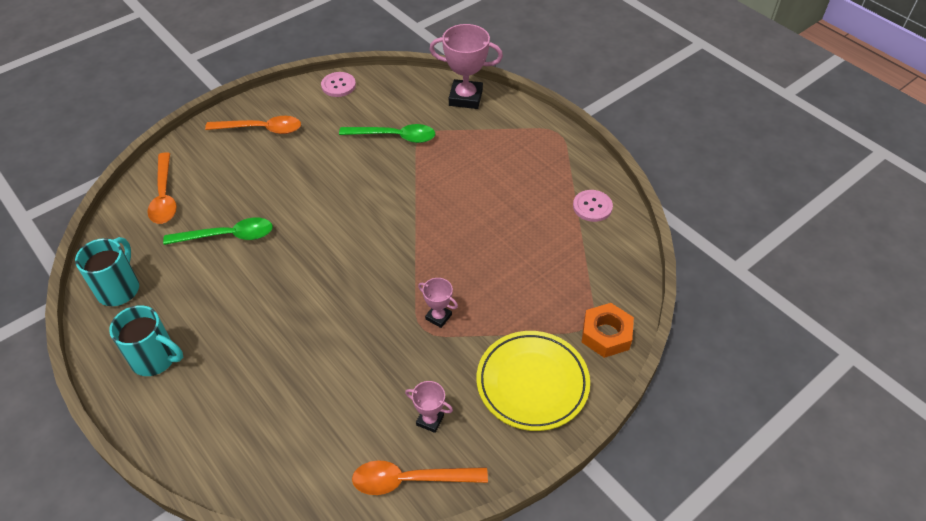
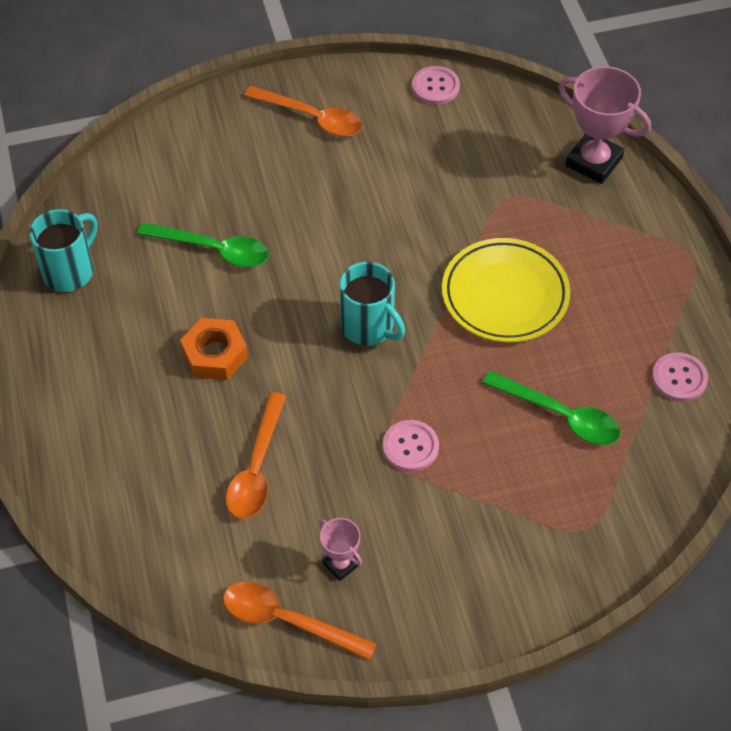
camera: 25 degrees right, 5 degrees up
turquoise mug [109,305,183,376] -> turquoise mug moved to [339,262,405,345]
orange spoon [147,152,177,224] -> orange spoon moved to [226,392,286,519]
green spoon [339,124,435,143] -> green spoon moved to [482,371,621,445]
pink trophy [418,278,458,328] -> pink button [383,420,439,472]
yellow plate [477,331,590,431] -> yellow plate moved to [442,238,570,343]
orange nut [582,303,634,358] -> orange nut moved to [180,318,248,380]

